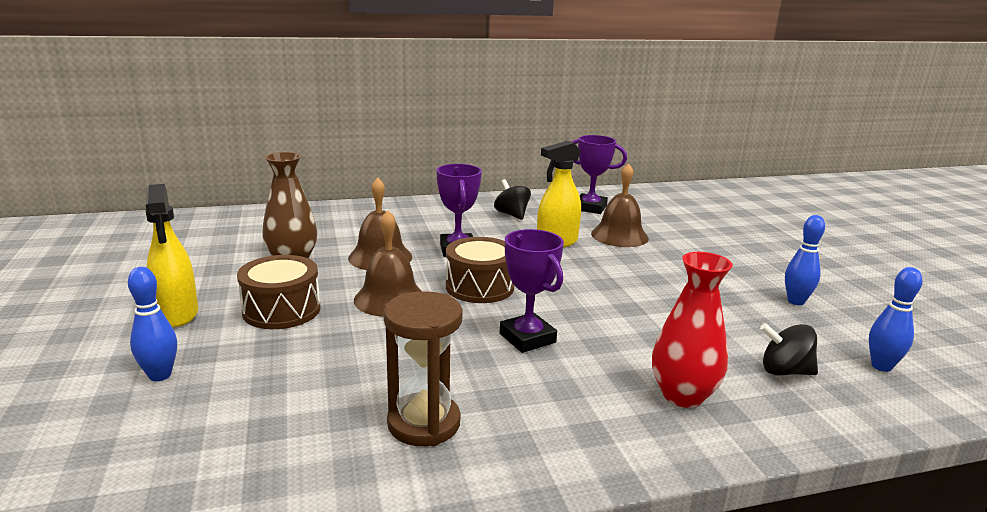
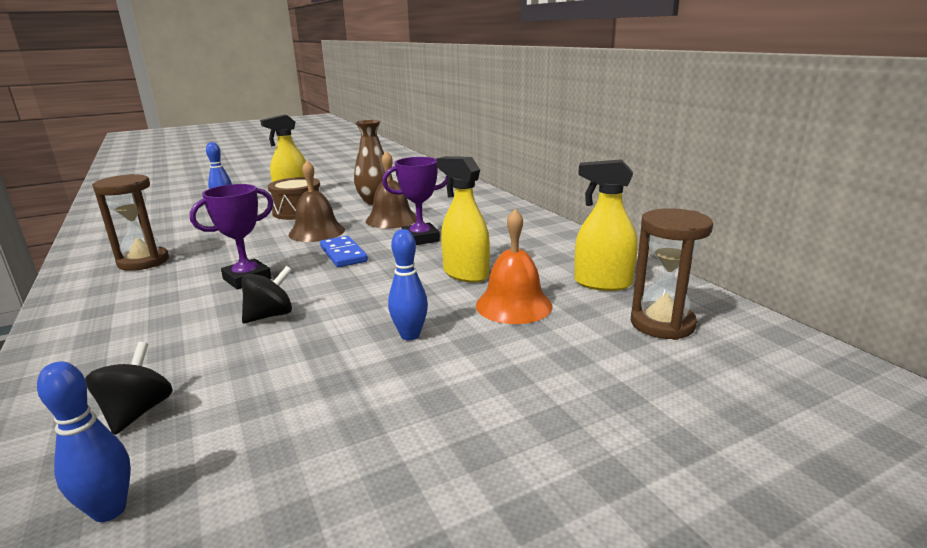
camera: 80 degrees right, 0 degrees up
brown drum [446,237,514,303] -> blue domino [320,236,368,267]
black spinning top [494,179,531,220] -> black spinning top moved to [242,266,292,323]
purple trophy [571,135,627,214] -> yellow spray bottle [574,159,638,291]
brown bell [591,163,649,247] -> orange bell [476,209,552,324]
red vase [652,252,733,408] -> none
blue bowling pin [785,215,825,305] -> blue bowling pin moved to [388,229,428,340]
none -> brown hourglass [631,208,713,340]

